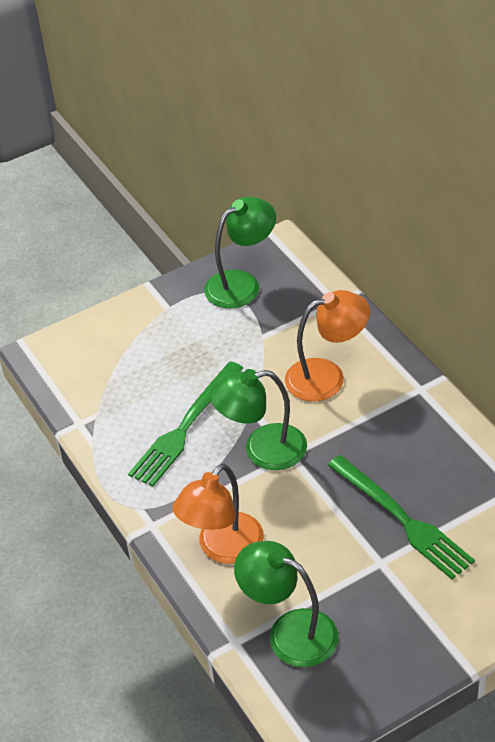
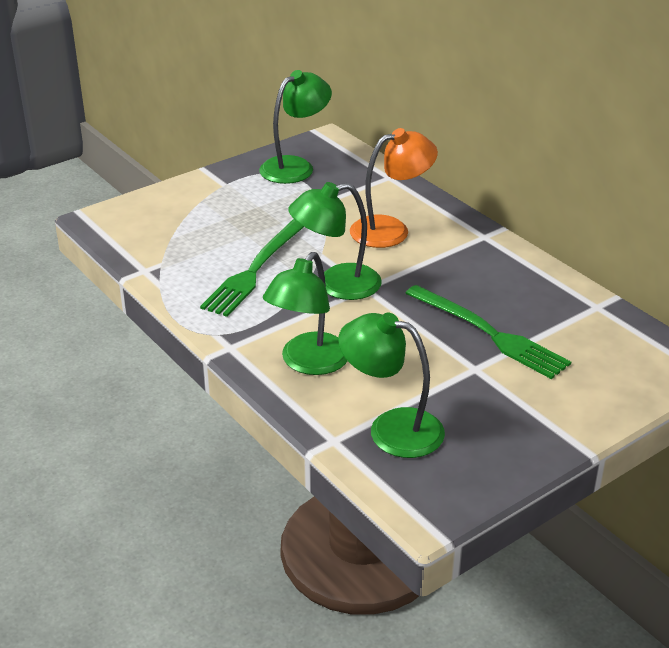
camera: 10 degrees left, 10 degrees down
orange lamp [173,463,264,564] -> green lamp [263,252,347,375]

